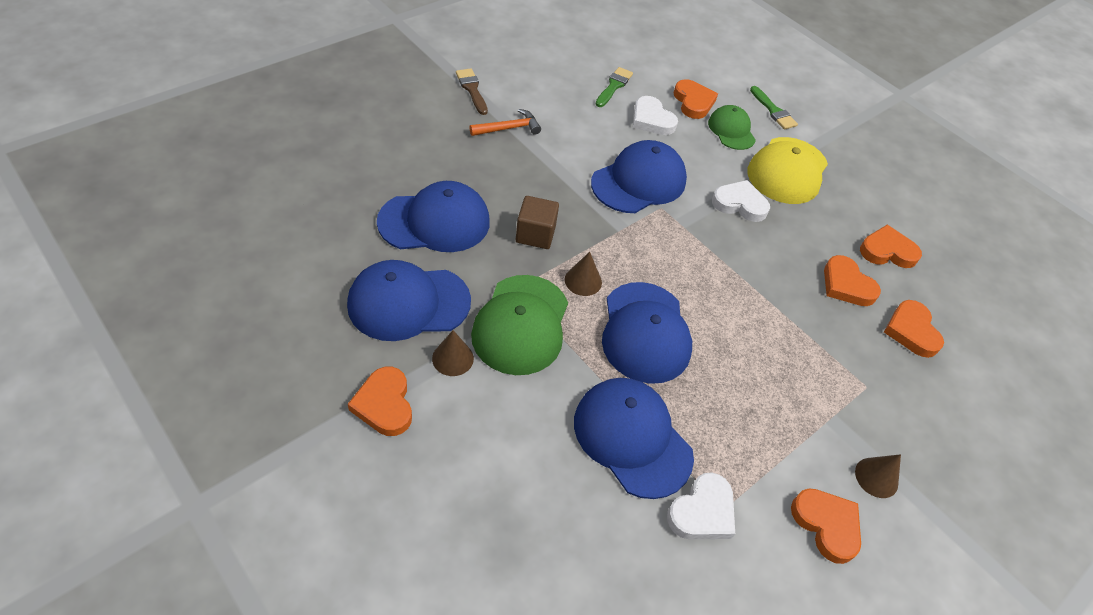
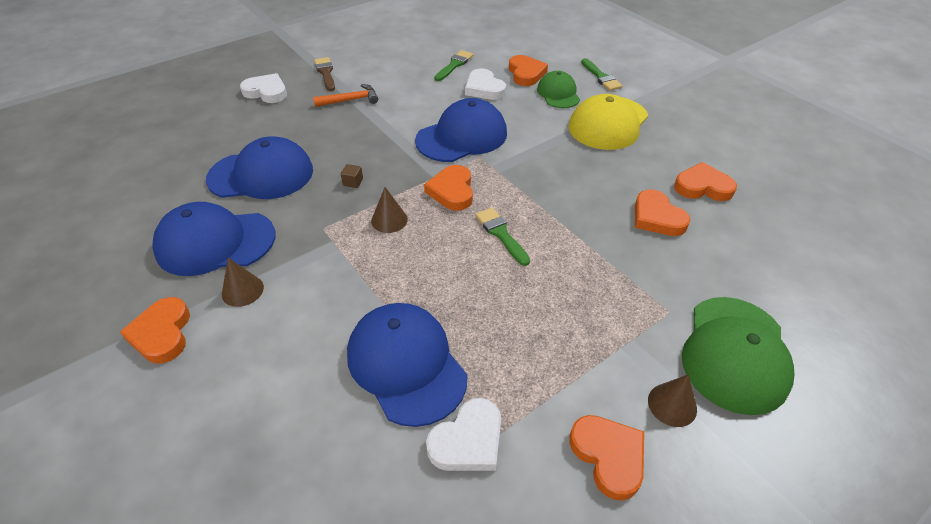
camera: 10 degrees right, 5 degrees down
green cap [471,275,568,375] -> green cap moved to [682,297,794,415]
brown cube [516,196,559,249] -> brown cube [341,164,363,188], size x0.49
blue cap [602,282,692,384] -> none
white heart [712,180,770,222] -> white heart moved to [240,73,287,103]
orange heart [884,300,944,358] -> orange heart moved to [424,165,473,211]
none -> green brush [475,208,530,266]

